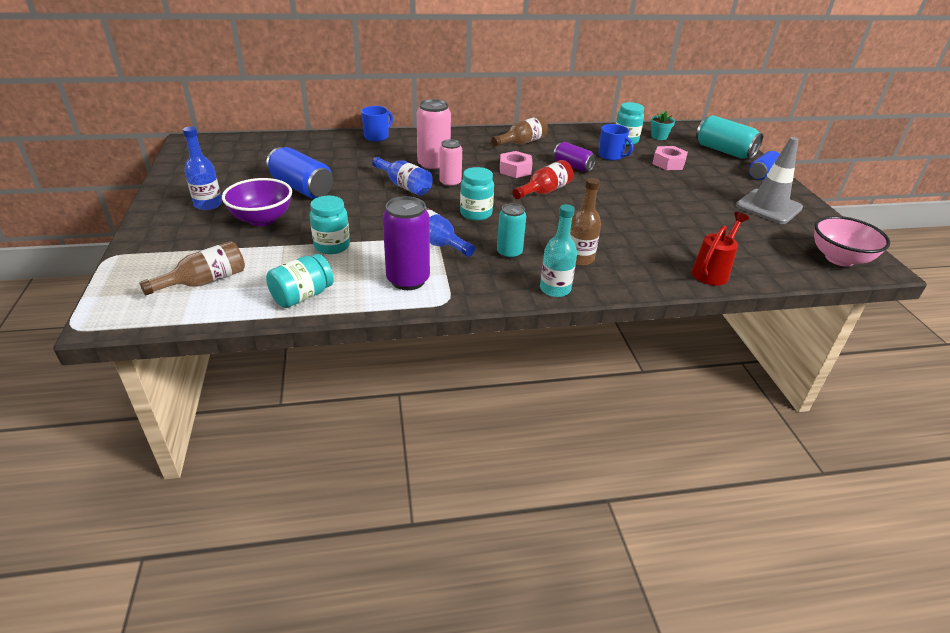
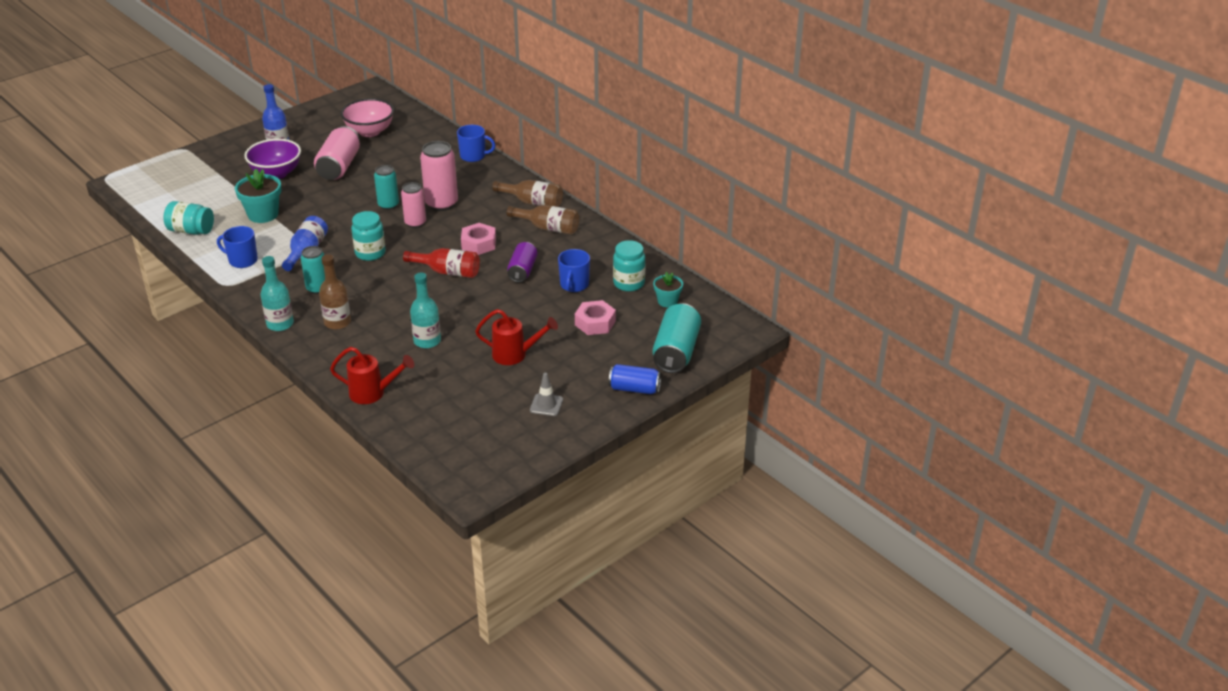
camera: 60 degrees right, 0 degrees up
brown bottle [139,241,245,295] -> brown bottle moved to [492,180,563,207]
blue can [266,147,333,199] -> pink can [314,126,360,180]
turquoise jar [310,196,350,254] -> turquoise flower pot [235,169,281,223]
blue bottle [372,157,433,196] -> turquoise can [374,165,399,210]
purple can [383,196,430,290] -> blue mug [217,226,258,268]
grey traffic cone [736,137,803,224] -> grey traffic cone [530,373,563,416], size x0.49
pink bowl [814,216,890,267] -> pink bowl moved to [341,98,394,137]
none -> turquoise bottle [410,272,441,348]
none -> red watering can [475,309,558,365]

